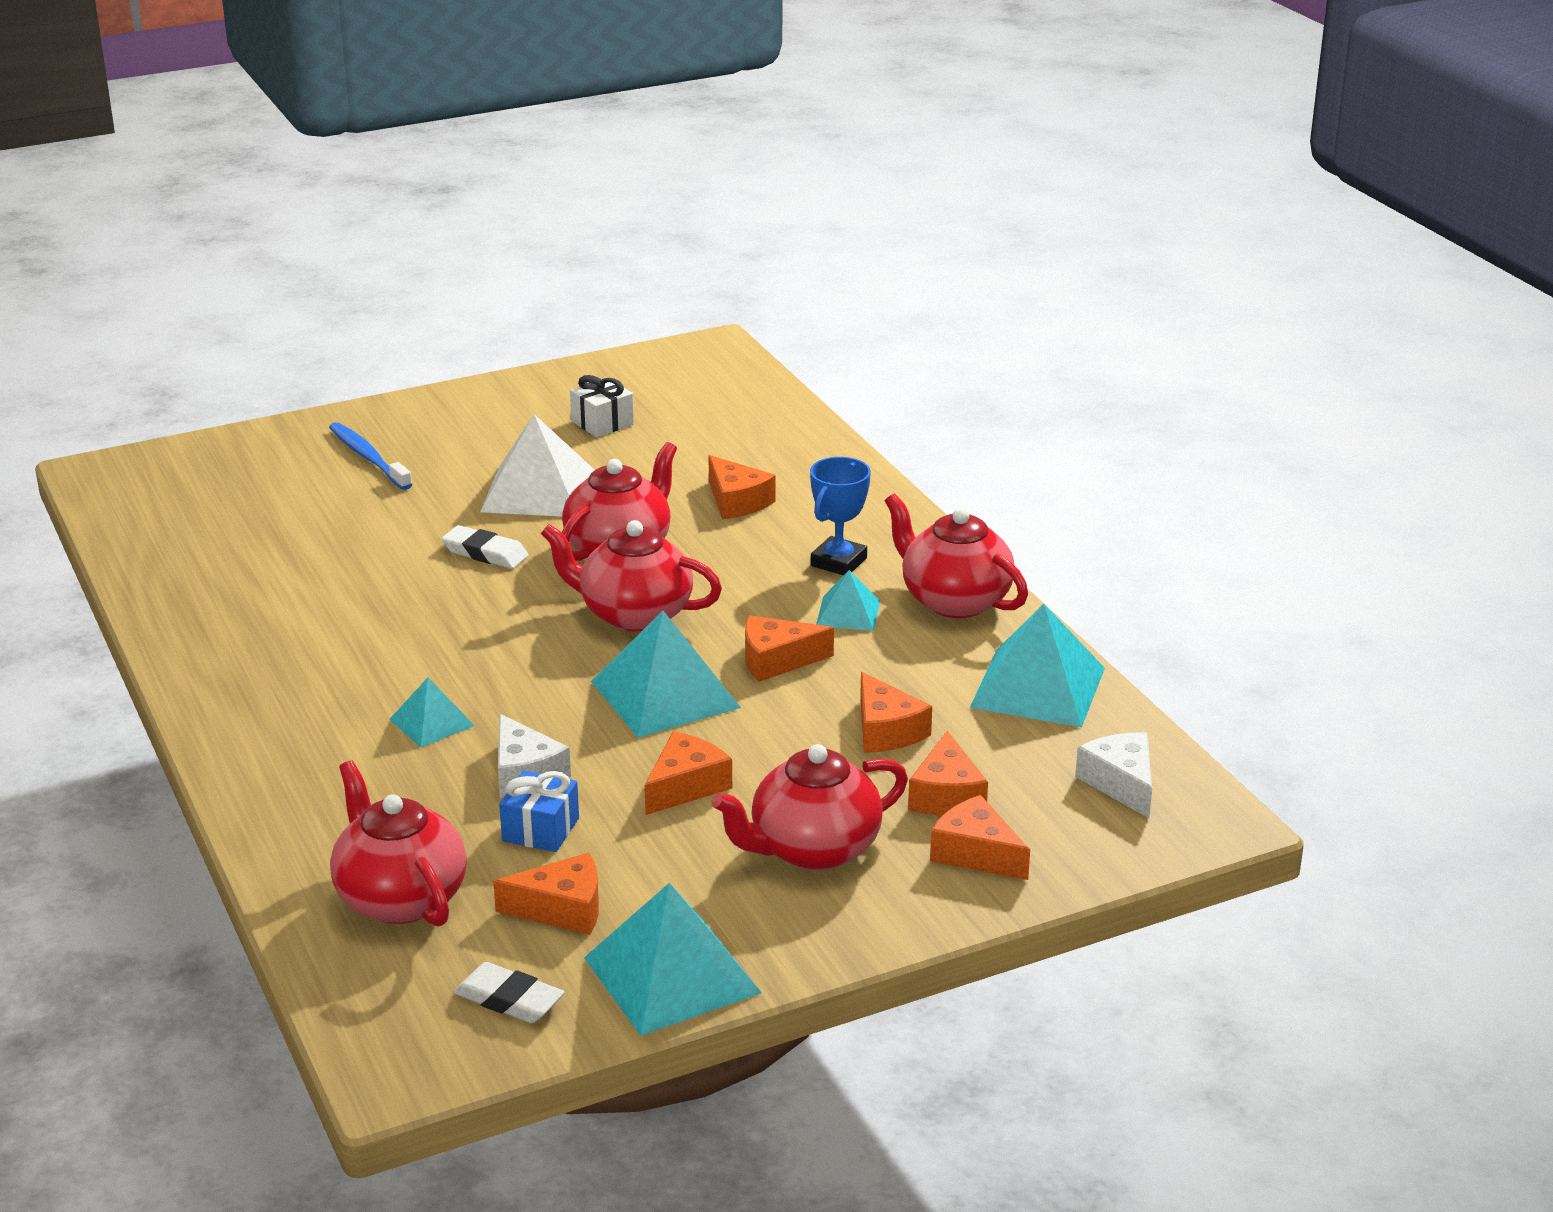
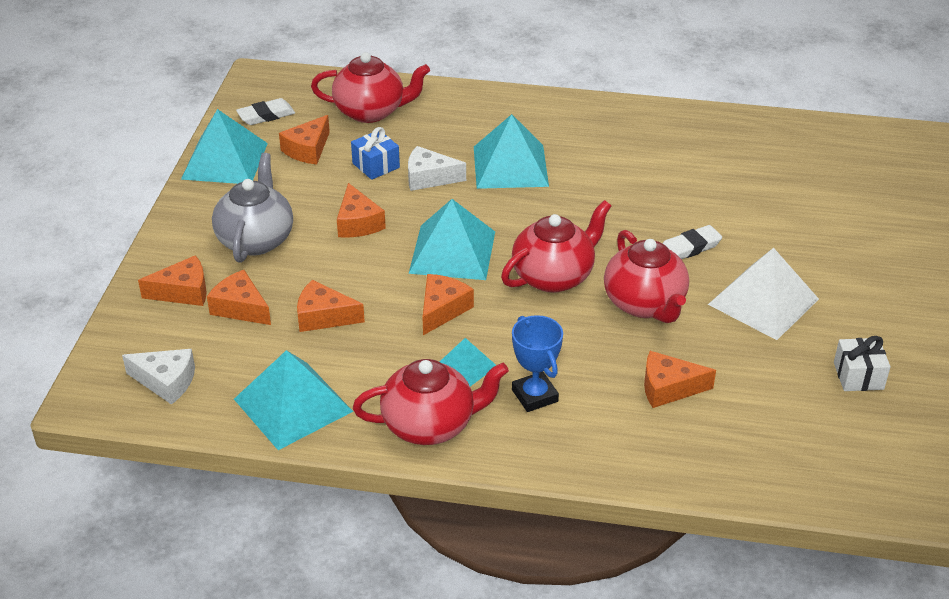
camera: 125 degrees right, 10 degrees up
blue toothbrush [329,422,413,490] -> none
turquoise pyramid [389,677,475,747] -> turquoise pyramid [474,114,549,189], size x1.85
red teapot [712,744,908,871] -> grey teapot [212,153,293,263]

